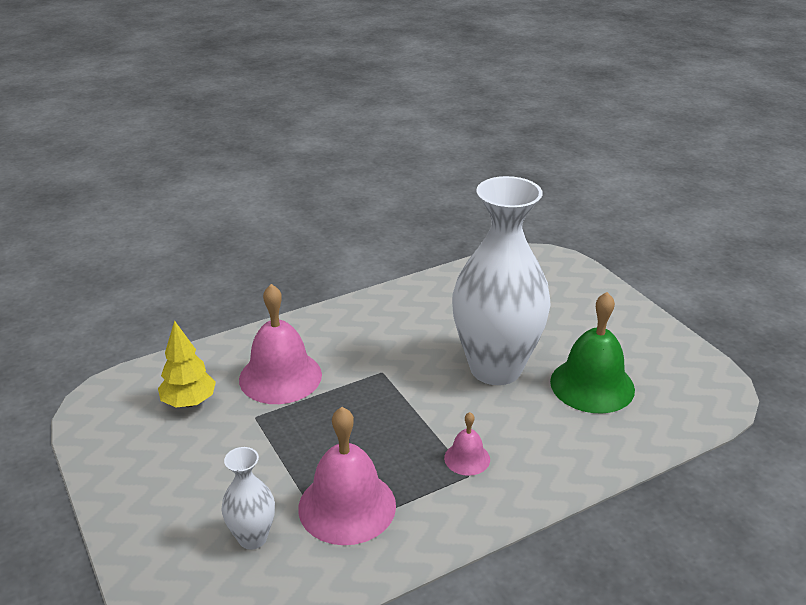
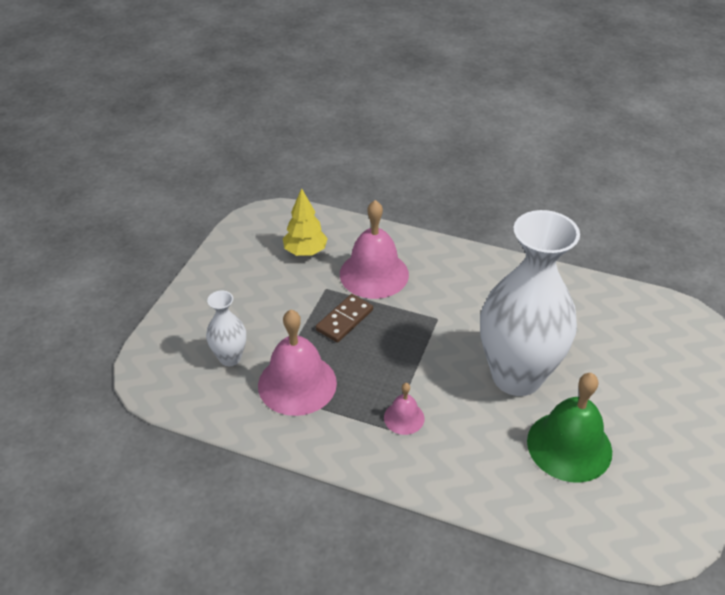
camera: 50 degrees right, 10 degrees up
none -> brown domino [316,294,373,343]

